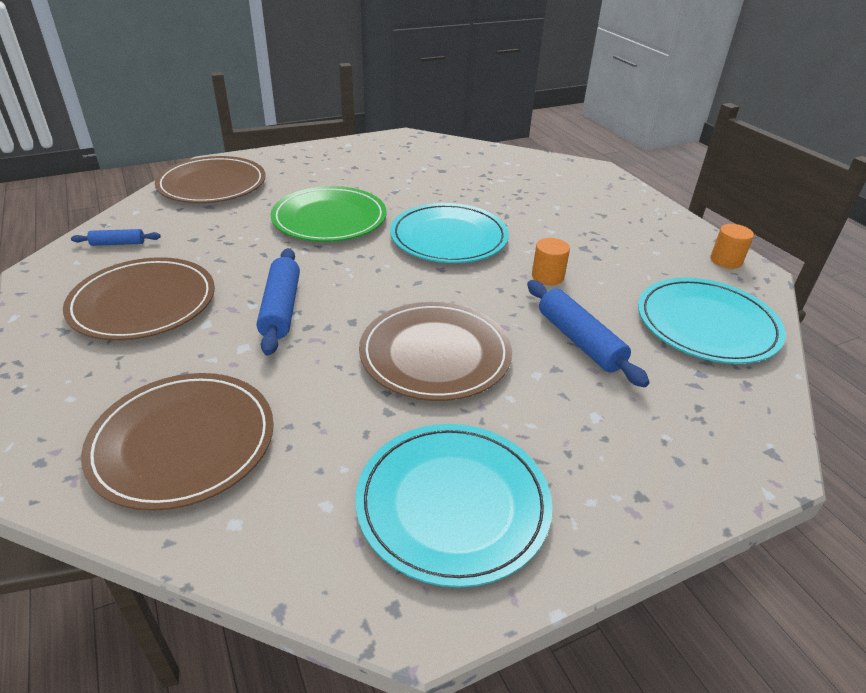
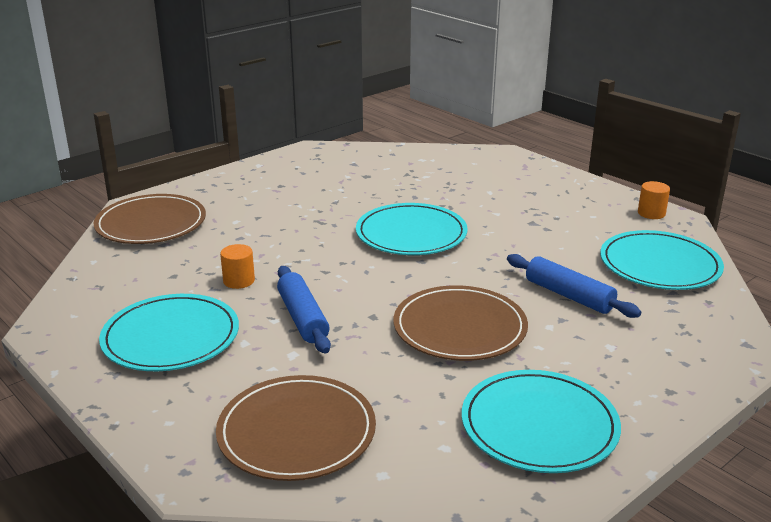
camera: 15 degrees left, 10 degrees down
brown plate [63,257,215,340] -> turquoise plate [99,294,239,371]
blue rolling pin [71,229,161,246] -> none
green plate [270,186,387,242] -> none
orange cylinder [532,238,570,285] -> orange cylinder moved to [220,244,255,289]

